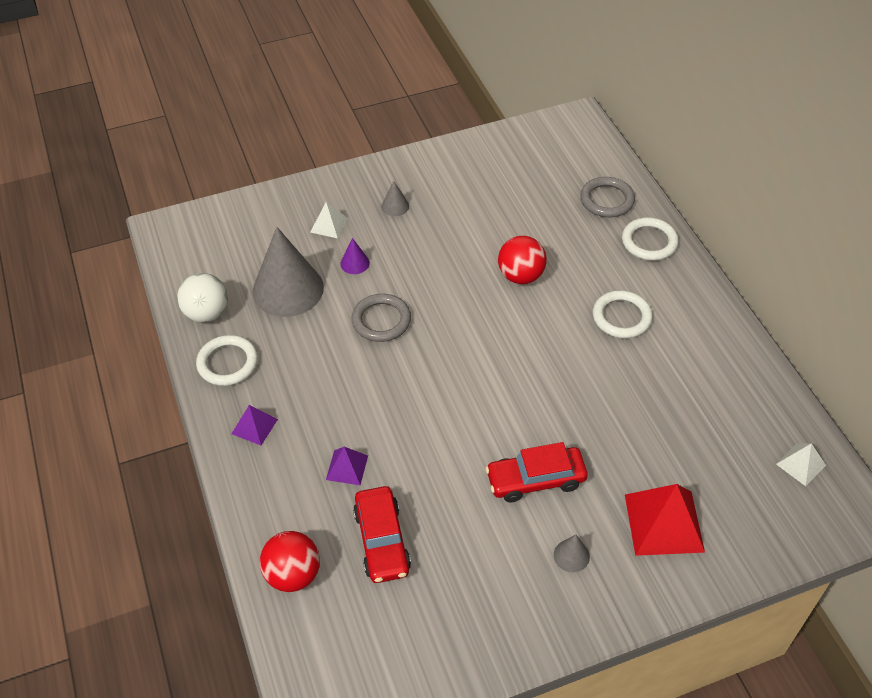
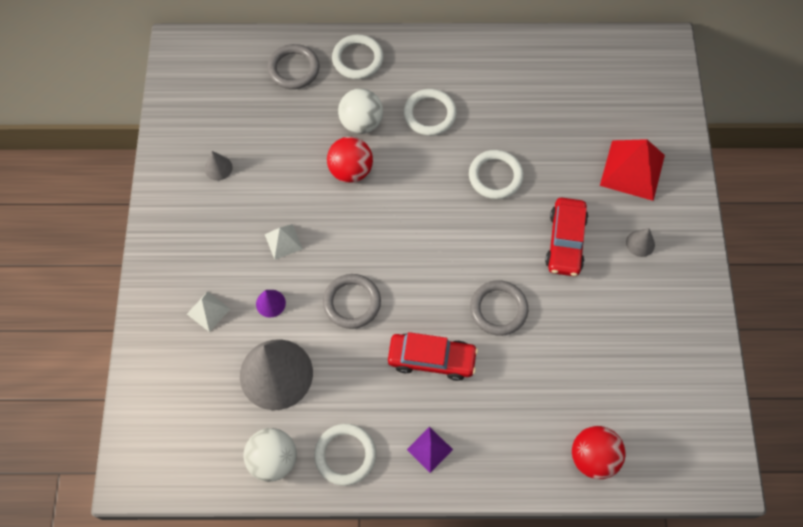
camera: 70 degrees left, 15 degrees up
purple pyramid [326,447,368,485] -> none
red car [353,486,411,583] -> red car moved to [388,332,478,381]
grey cone [381,181,409,216] -> grey cone moved to [205,151,233,181]
white pyramid [776,443,826,486] -> white pyramid moved to [265,224,303,260]
none -> white ball [338,88,383,134]
none -> white ring [469,150,524,199]
none -> grey ring [470,280,528,336]

